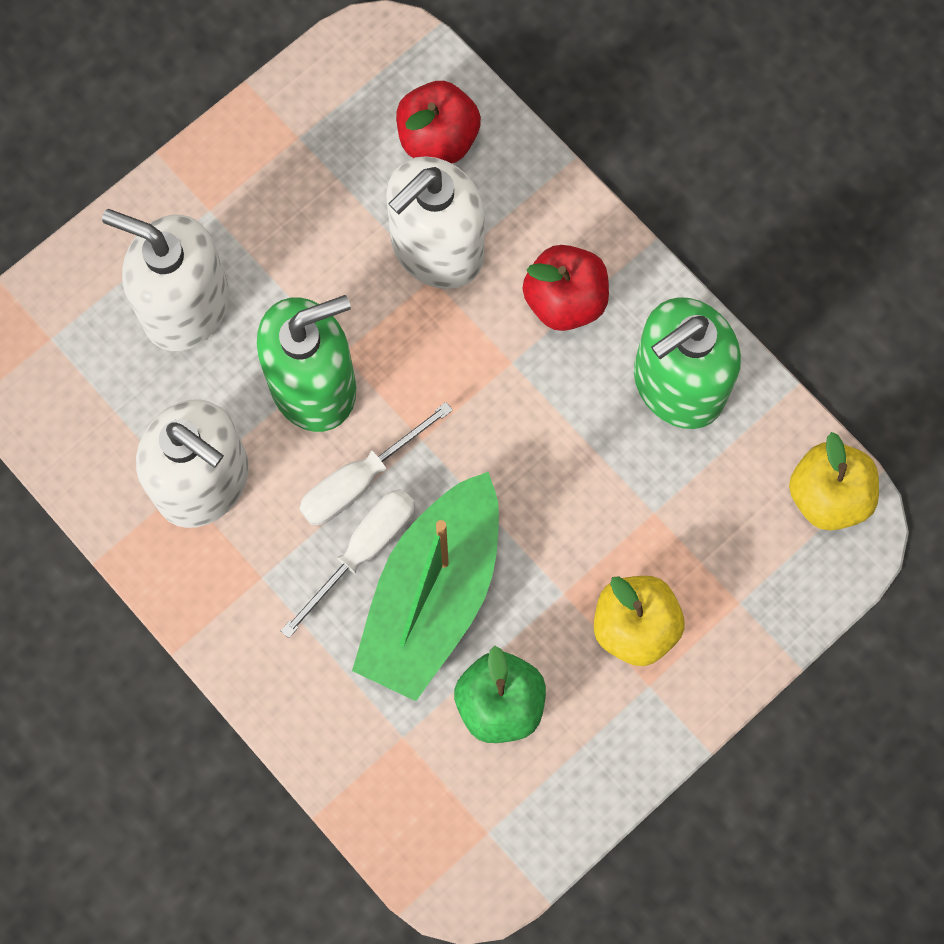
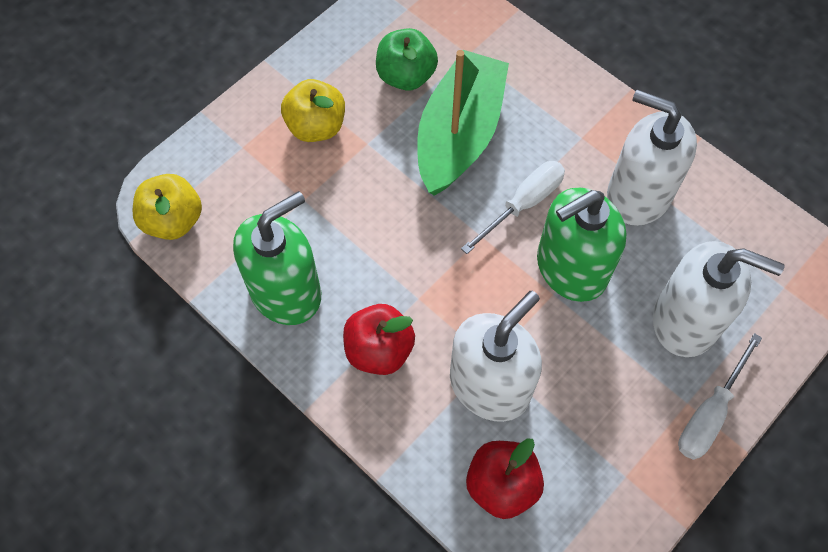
camera: 175 degrees right, 10 degrees down
white screwdriver [281,489,415,638] -> white screwdriver moved to [678,333,762,460]

